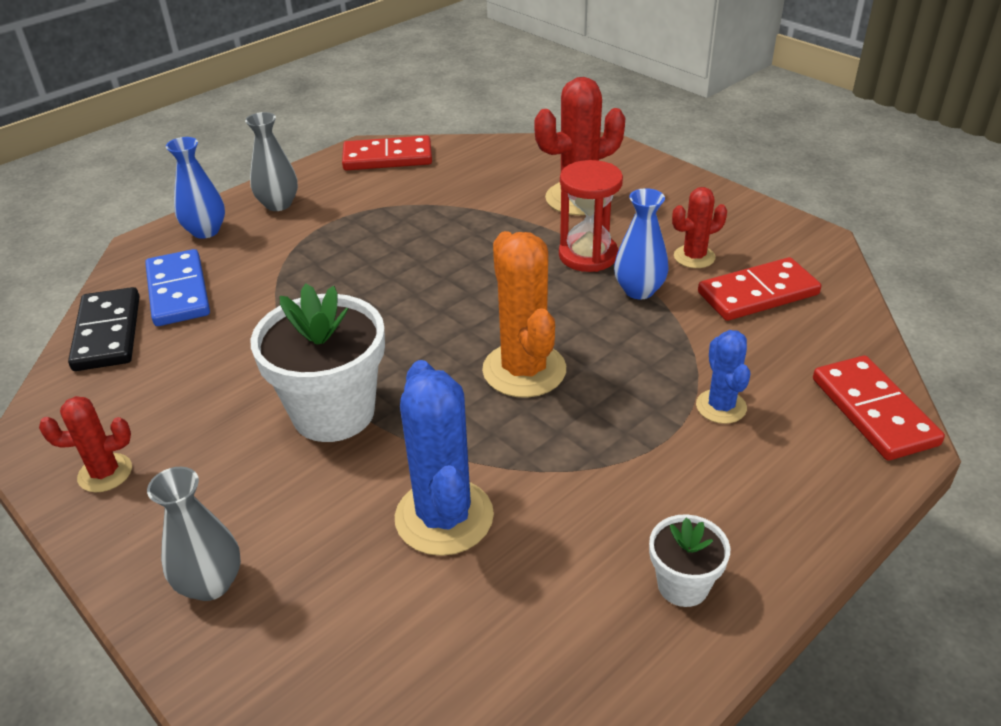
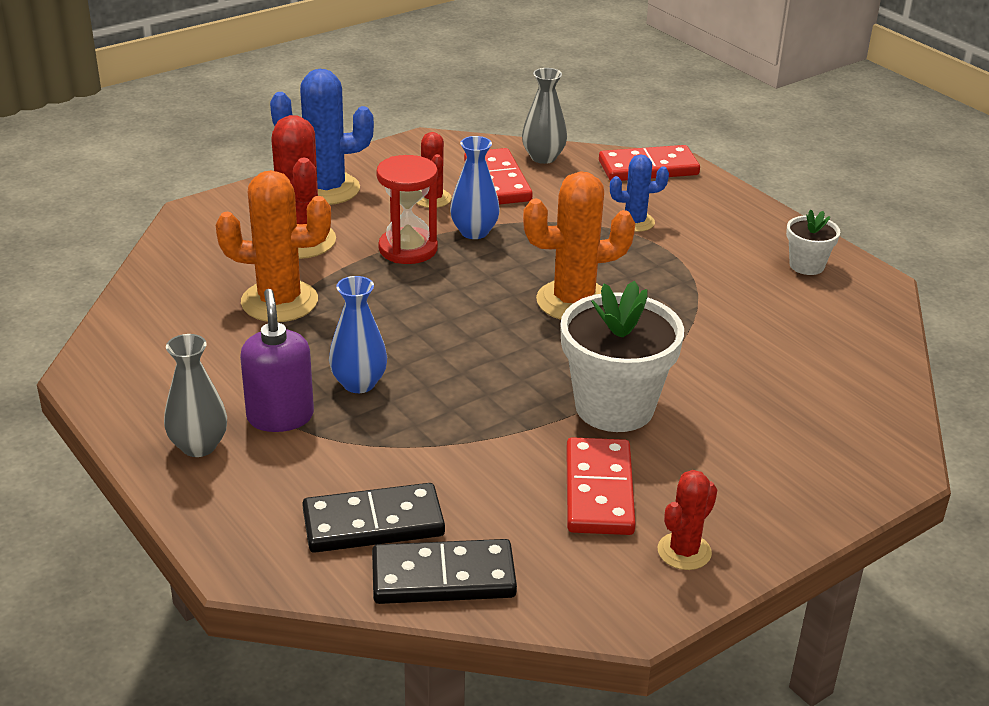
camera: 85 degrees left, 5 degrees down
red cactus [39,396,132,492] -> red cactus turned 45 degrees clockwise [658,470,717,570]
blue domino [145,249,210,326] -> black domino [302,483,445,553]
grey vase [147,467,241,601] -> grey vase moved to [522,68,567,164]
blue vase [166,137,225,239] -> blue vase moved to [329,276,387,393]
red domino [342,135,432,171] -> red domino moved to [566,437,636,535]
blue cactus [395,360,494,556] -> blue cactus moved to [270,69,374,205]
none -> orange cactus [216,170,331,322]
none -> purple soap dispenser [240,289,314,432]

